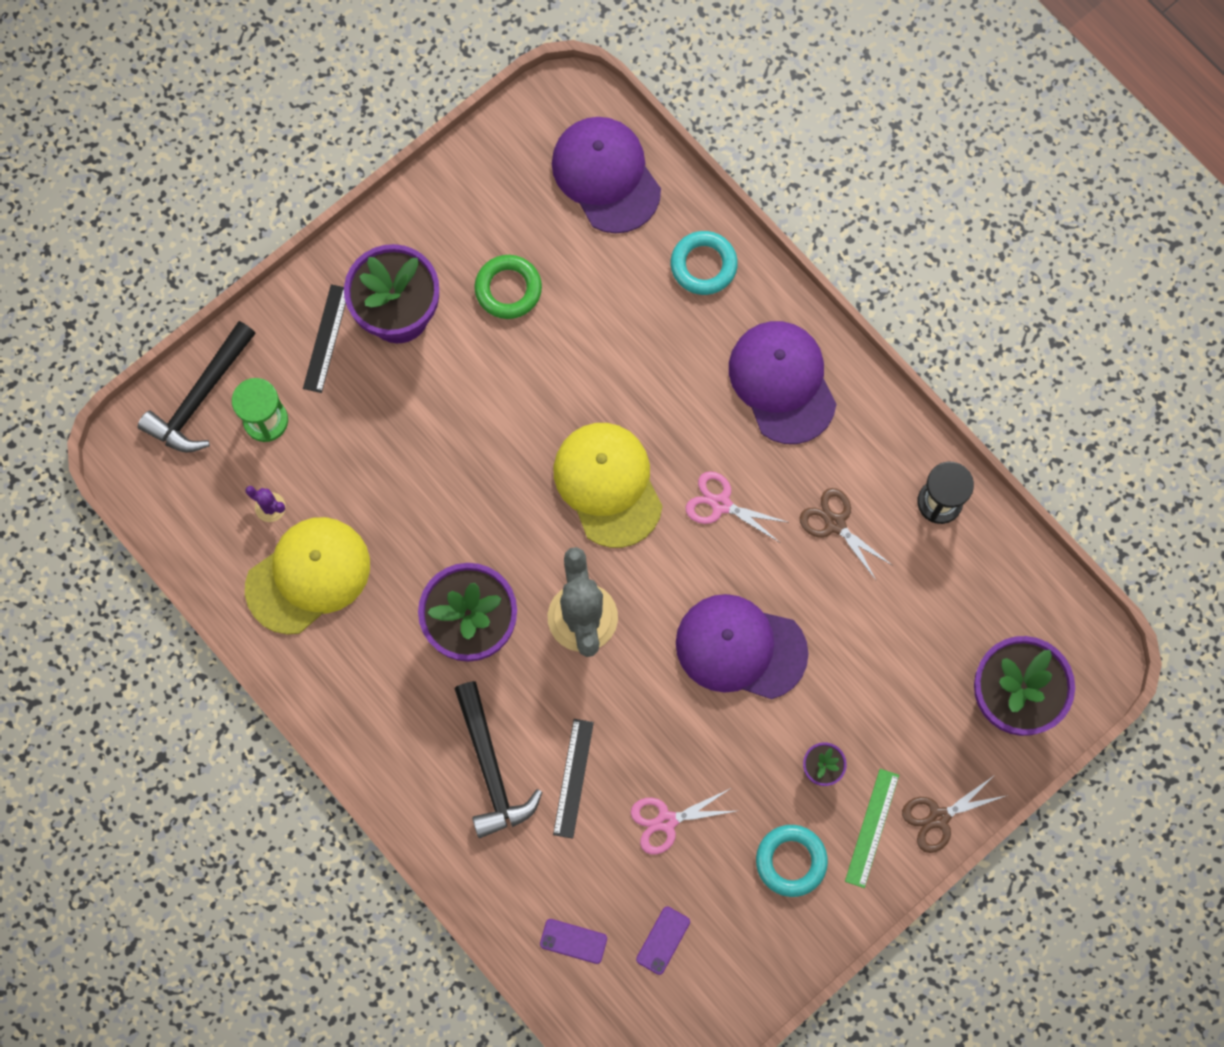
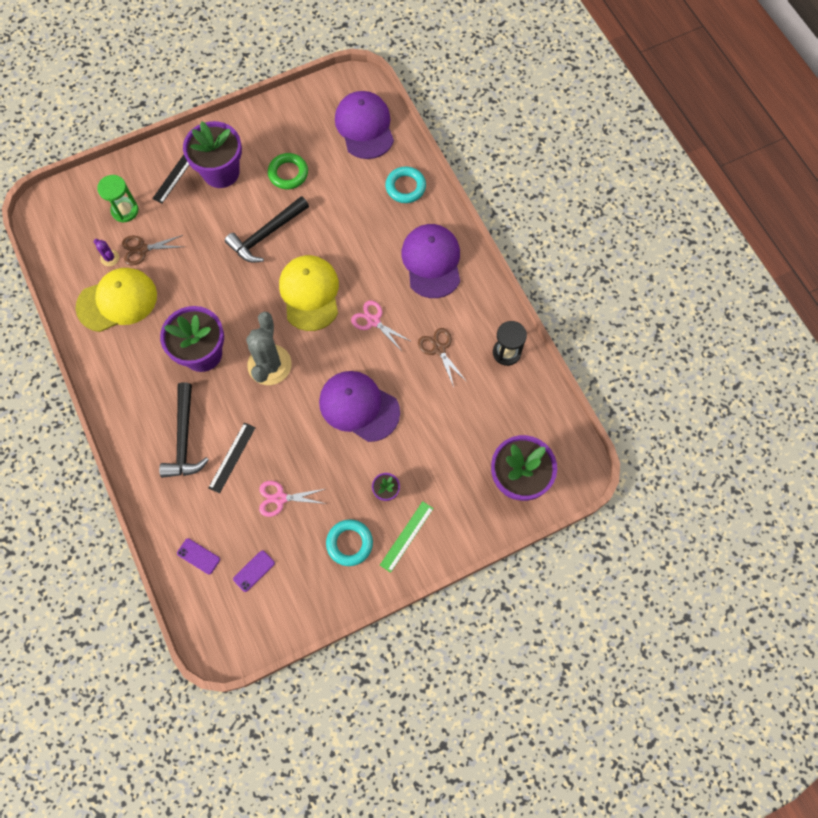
camera: 15 degrees right, 5 degrees down
black hammer [138,321,256,453] -> black hammer moved to [225,196,309,263]
brown scissors [902,775,1008,853] -> brown scissors moved to [122,235,183,266]

